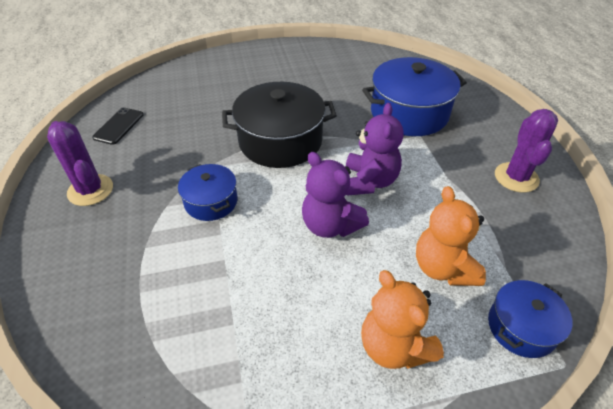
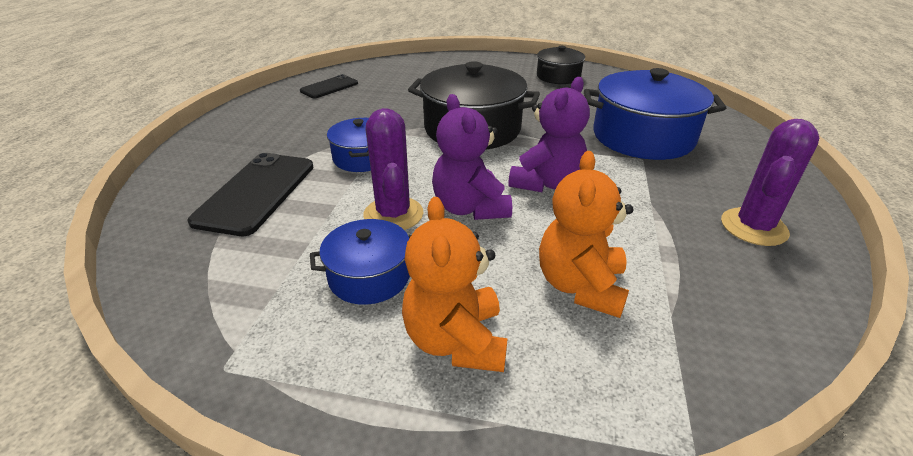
camera: 25 degrees right, 10 degrees down
purple cactus [47,121,113,206] -> purple cactus moved to [363,108,423,230]
blue pot [488,280,573,358] -> blue pot moved to [310,219,411,305]
none -> black phone [188,153,313,236]
none -> black pot [537,46,585,84]

